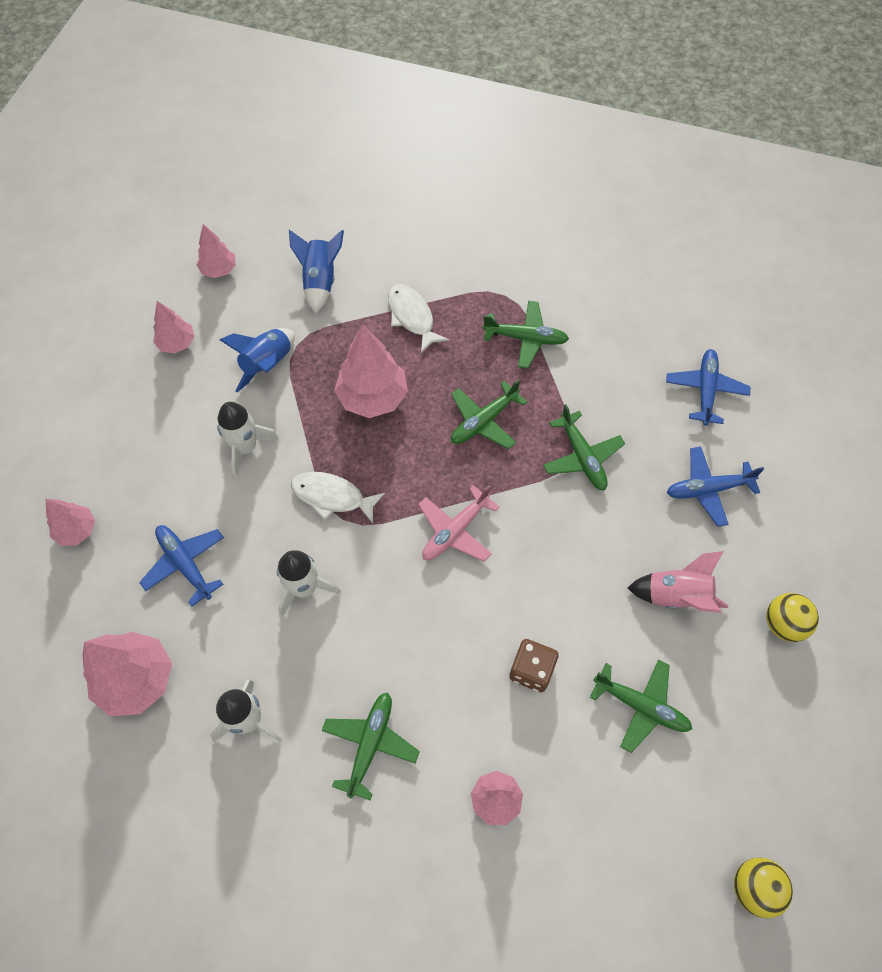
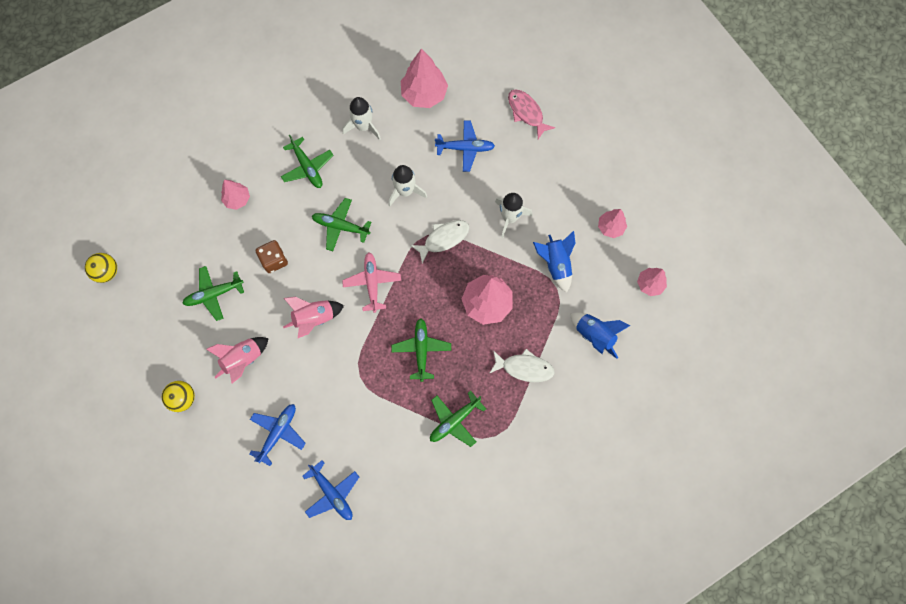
camera: 130 degrees right, 10 degrees up
pink tree [46,499,95,546] -> pink fish [508,89,555,139]
green plane [543,404,625,490] -> green plane moved to [312,198,371,251]
none -> pink rocket [283,297,344,338]

